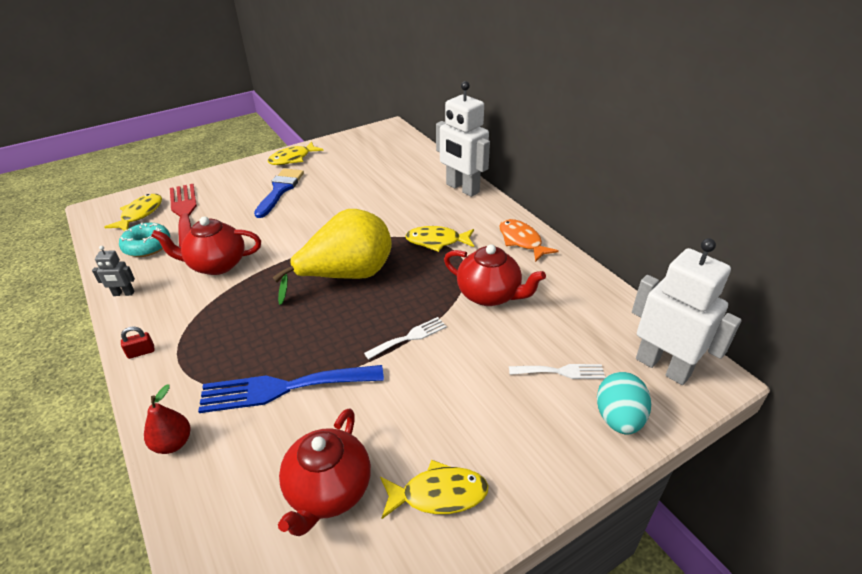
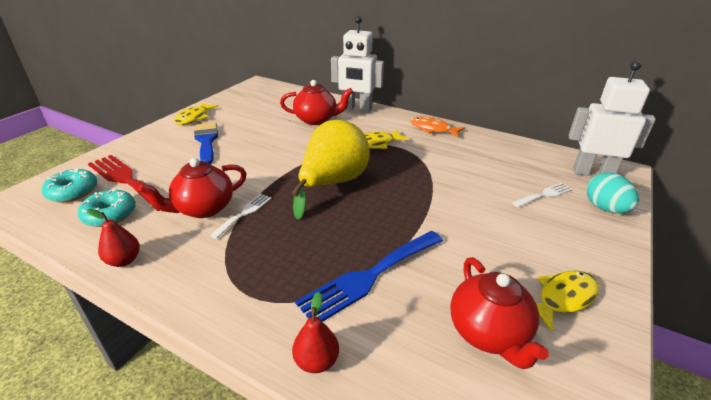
camera: 30 degrees left, 5 degrees down
grey robot [92,246,135,296] -> red pear [87,209,140,267]
yellow fish [104,194,162,231] -> turquoise donut [42,168,97,202]
red padlock [121,327,154,359] -> none
white fork [364,317,447,360] -> white fork moved to [210,194,272,239]
red teapot [444,244,546,306] -> red teapot moved to [280,80,353,125]

